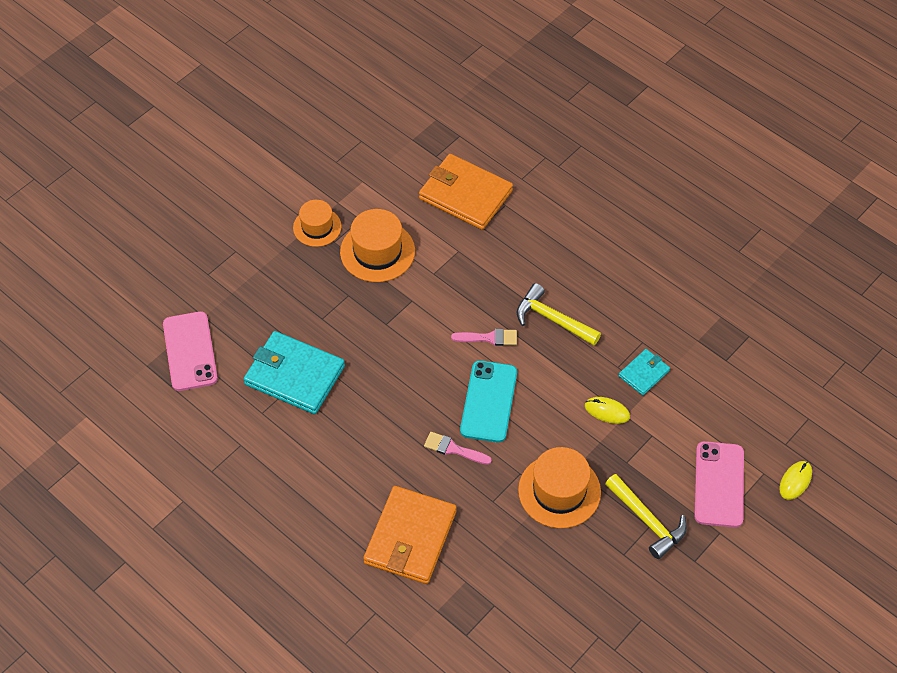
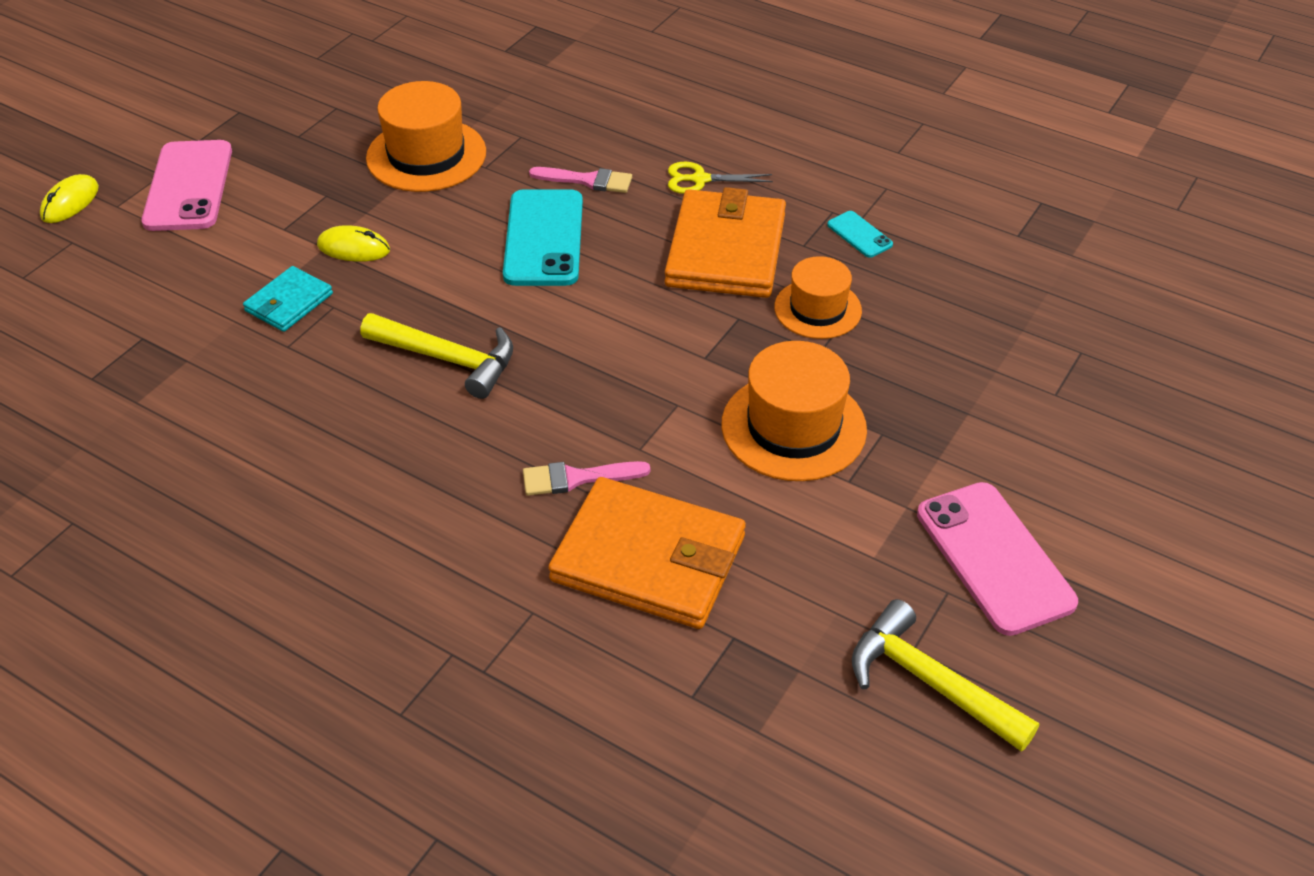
camera: 170 degrees right, 10 degrees down
pink phone [163,311,218,391] -> pink phone moved to [917,482,1078,636]
turquoise wallet [244,331,345,414] -> turquoise phone [827,211,893,258]
orange hat [293,200,342,247] -> orange hat moved to [774,256,862,339]
orange wallet [363,486,456,584] -> orange wallet moved to [664,187,786,298]
pink brush [451,329,517,346] -> pink brush moved to [523,461,650,496]
yellow hammer [605,474,687,559] -> yellow hammer moved to [852,599,1039,752]
none -> yellow scissors [668,162,773,194]

